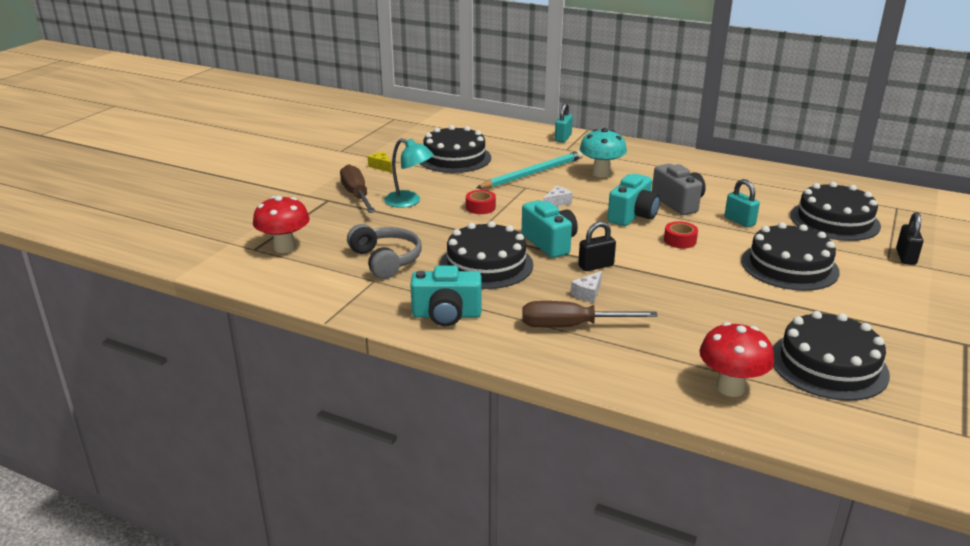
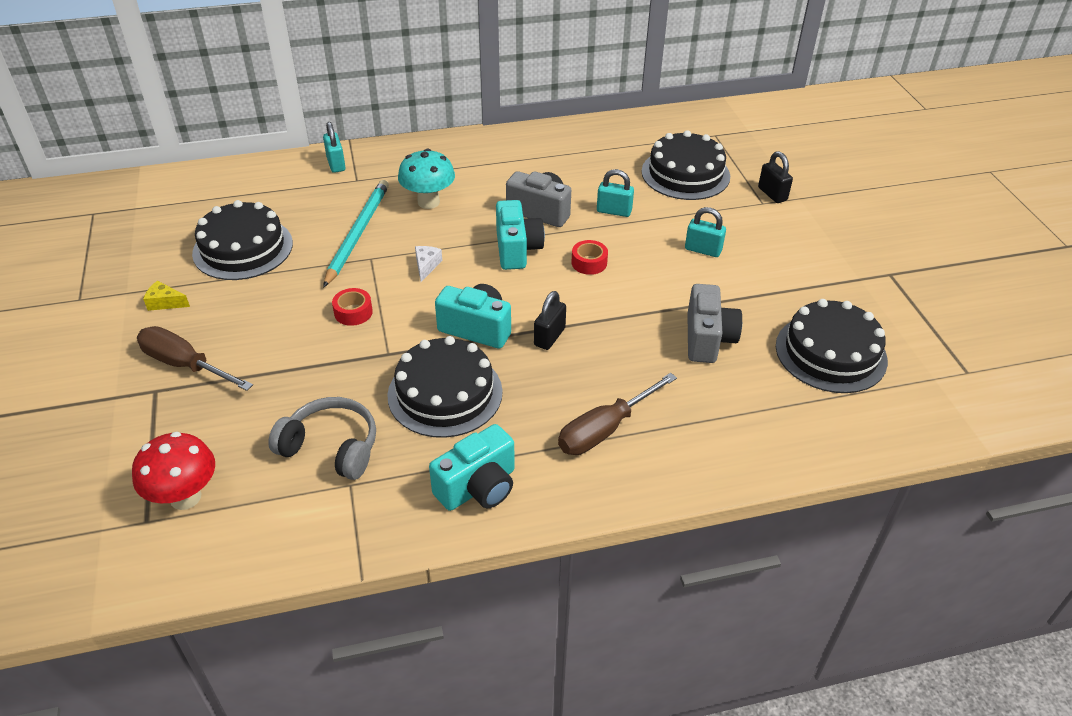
camera: 40 degrees left, 15 degrees up
turquoise lamp [384,139,434,208] -> none
white cheese [571,271,602,303] -> none
red mushroom [699,322,774,397] -> none
black cake [741,222,840,291] -> turquoise padlock [685,207,726,257]
none -> grey camera [687,284,742,363]

